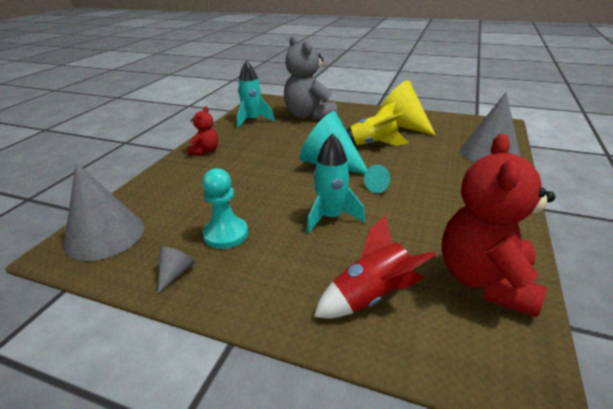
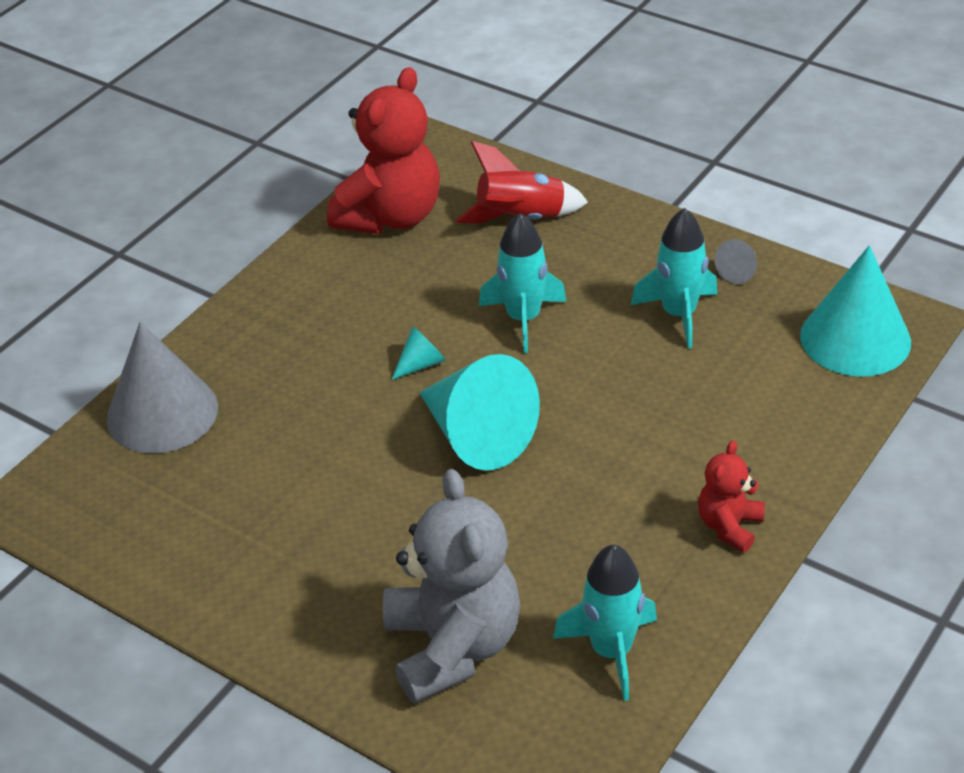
camera: 165 degrees left, 10 degrees up
grey cone [64,163,144,261] -> turquoise cone [800,245,911,377]
turquoise pawn [202,168,248,249] -> turquoise rocket [631,208,717,349]
yellow rocket [346,101,409,146] -> none
yellow cone [378,80,435,135] -> none

